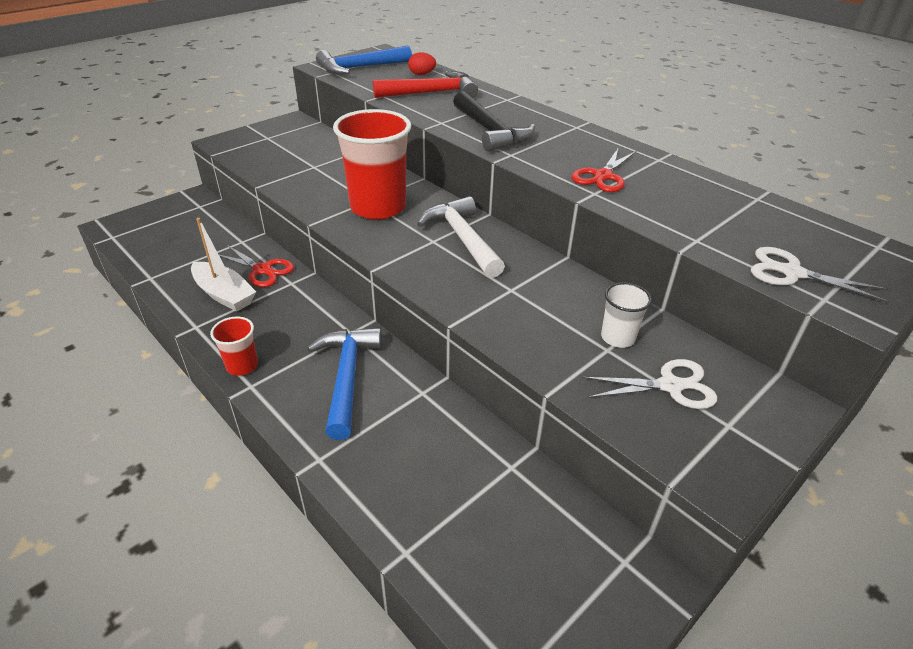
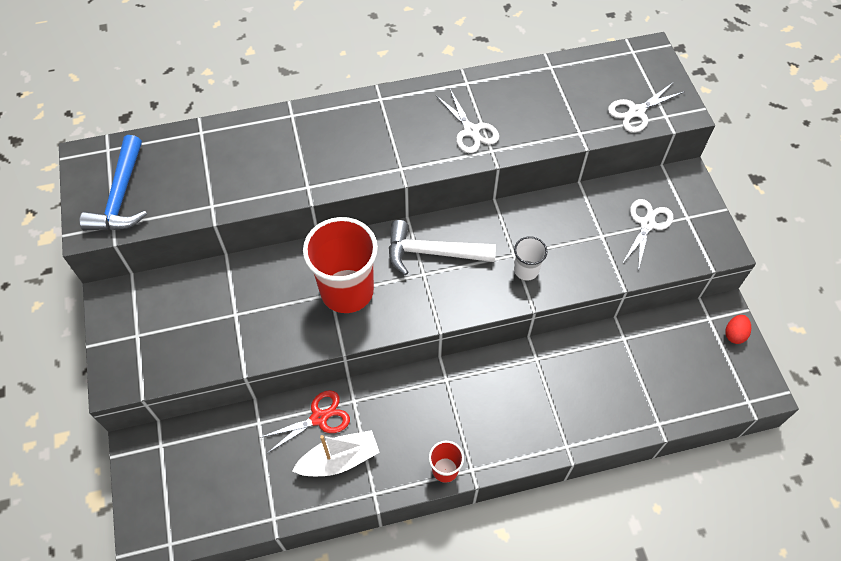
camera: 60 degrees left, 20 degrees up
blue hammer [307,328,382,440] -> none
red hammer [373,71,478,98] -> none
red egg [408,52,436,75] -> red egg moved to [725,315,751,344]
black hammer [453,91,535,152] -> none
red scissors [571,149,637,192] -> white scissors [436,89,499,153]
white cup [601,282,652,348] -> white cup moved to [514,236,547,281]

